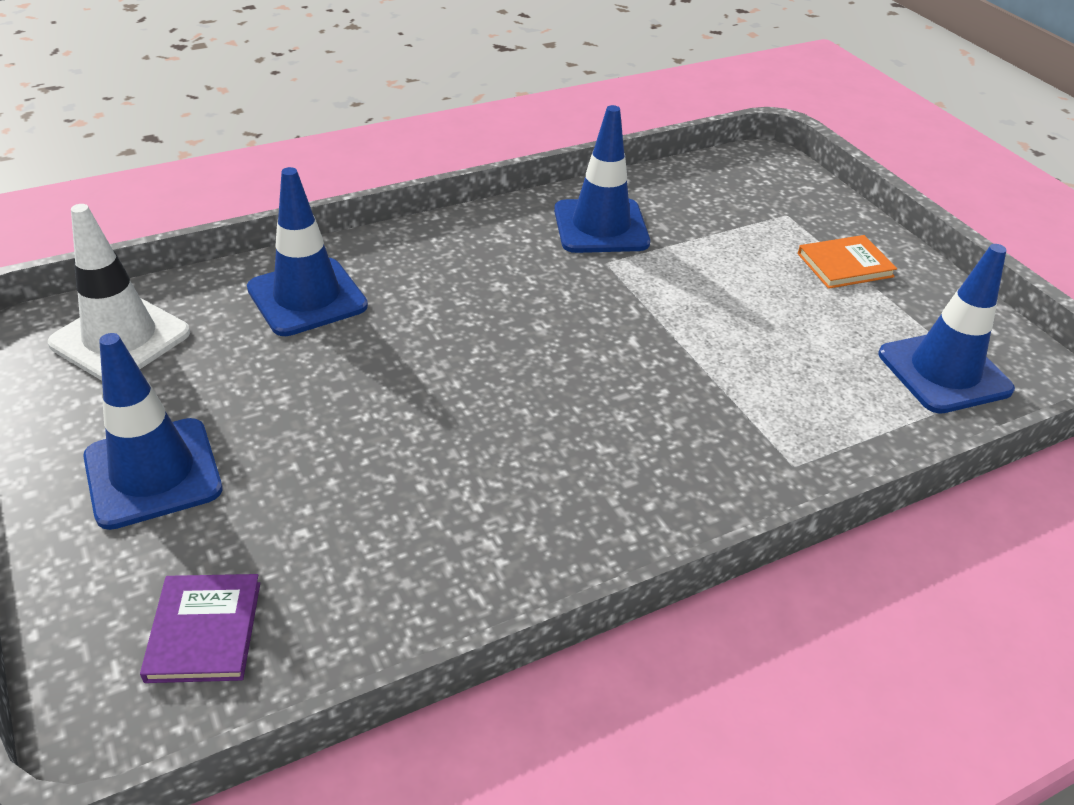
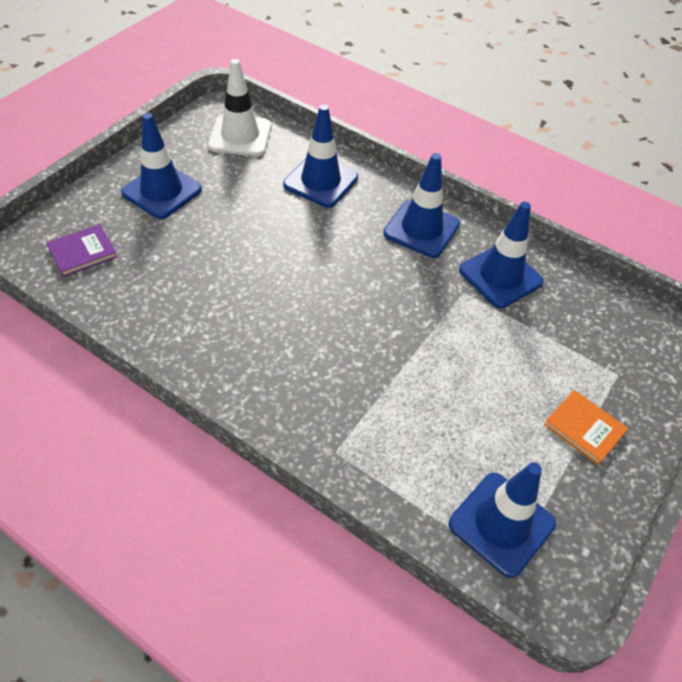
camera: 60 degrees right, 10 degrees up
none -> blue traffic cone [383,153,460,258]

